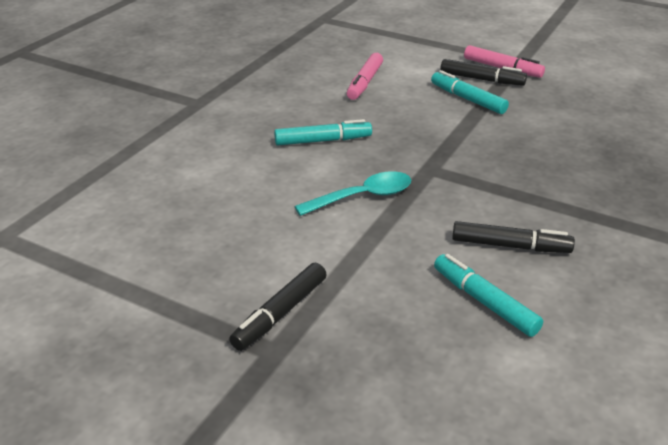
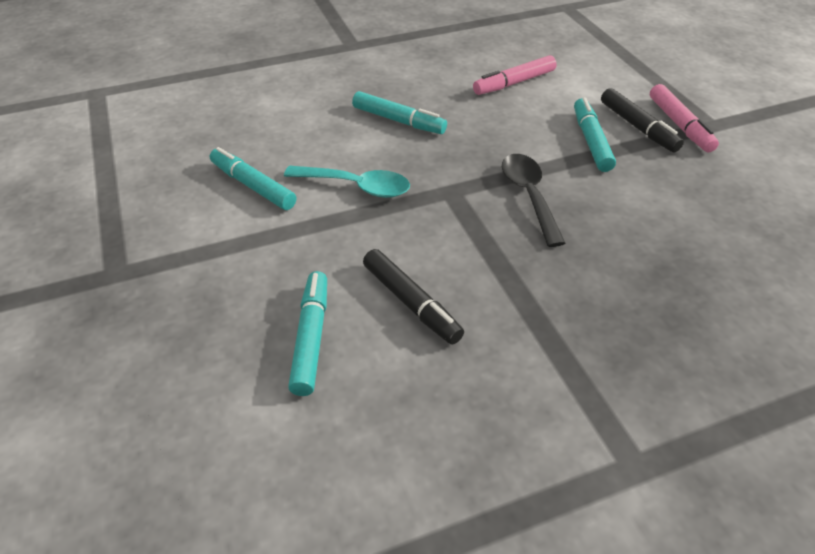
camera: 40 degrees right, 10 degrees up
black marker [229,262,327,351] -> none
none -> turquoise marker [210,147,296,210]
none -> black spoon [502,154,566,247]

